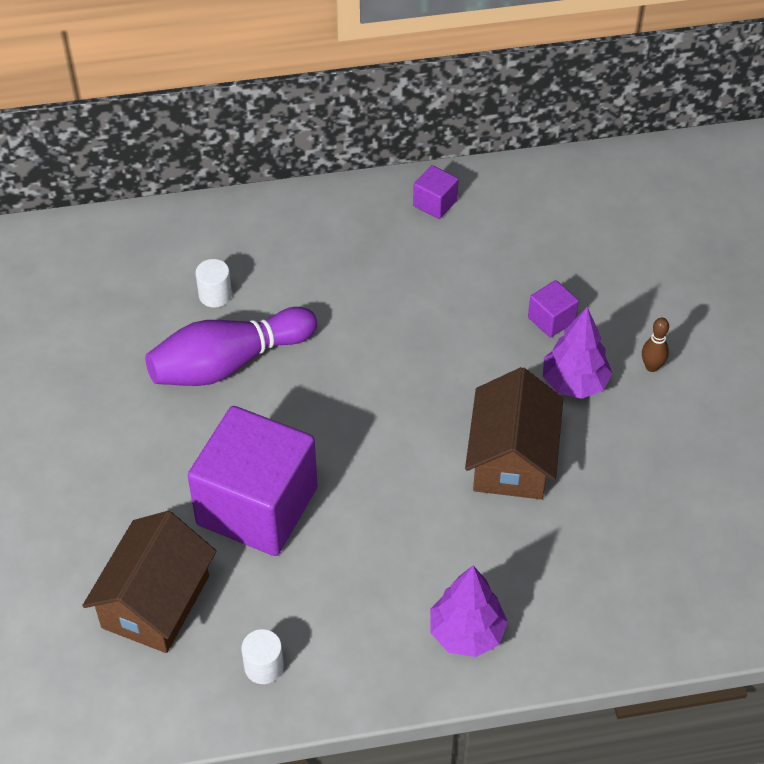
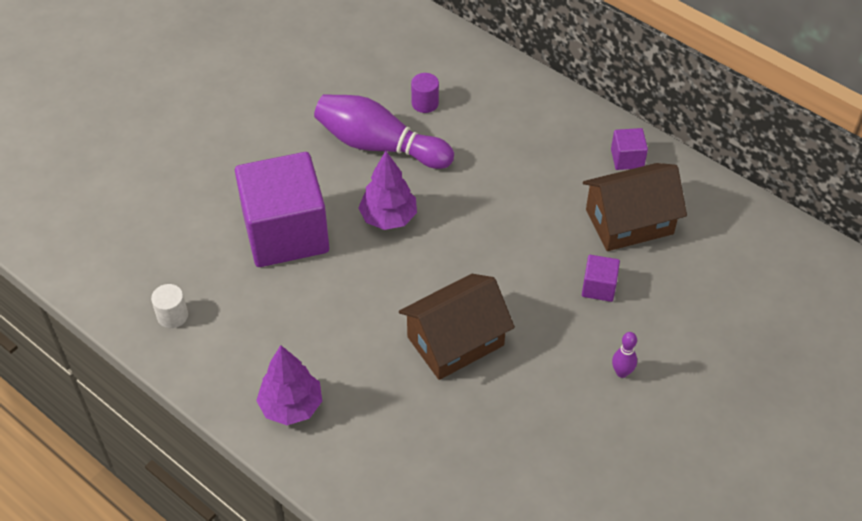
camera: 50 degrees right, 0 degrees up
brown house [82,511,216,653] -> brown house moved to [583,163,687,251]
white cylinder [195,259,232,308] -> purple cylinder [411,73,439,113]
purple tree [543,307,612,399] -> purple tree moved to [358,151,417,230]
brown bowling pin [642,318,669,372] -> purple bowling pin [612,332,637,378]

